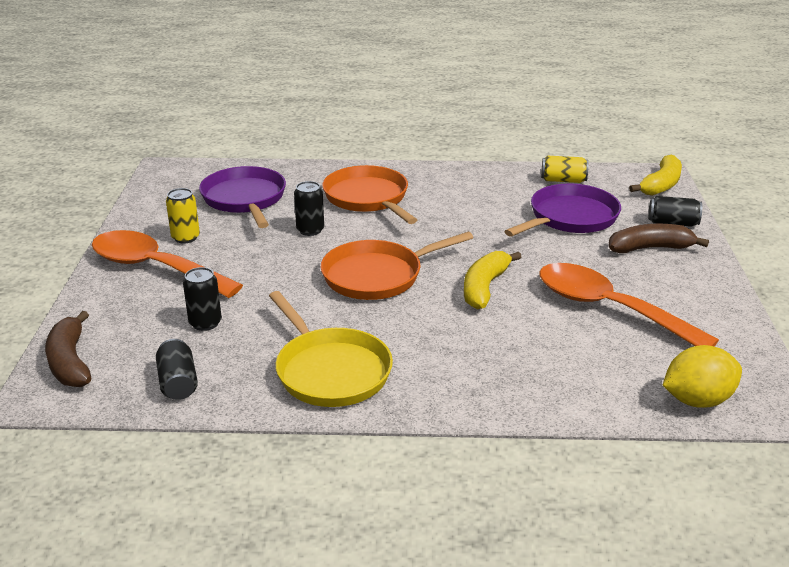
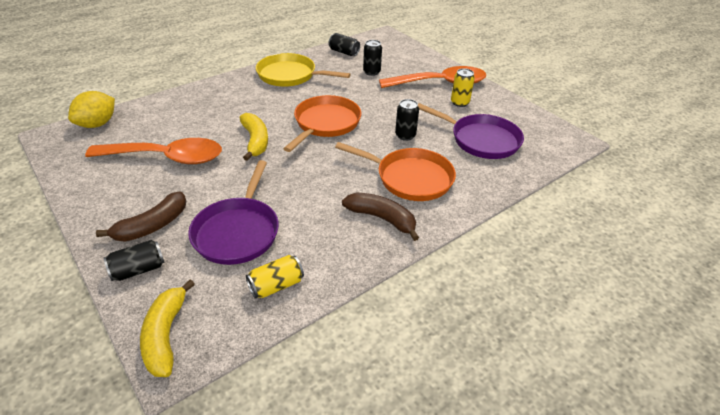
camera: 140 degrees right, 10 degrees up
brown banana [45,311,91,387] -> brown banana moved to [342,192,419,241]

